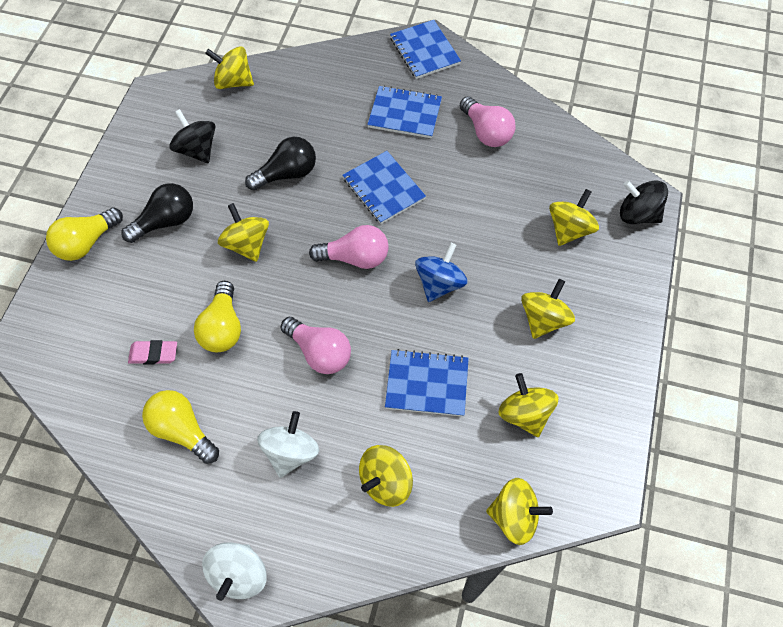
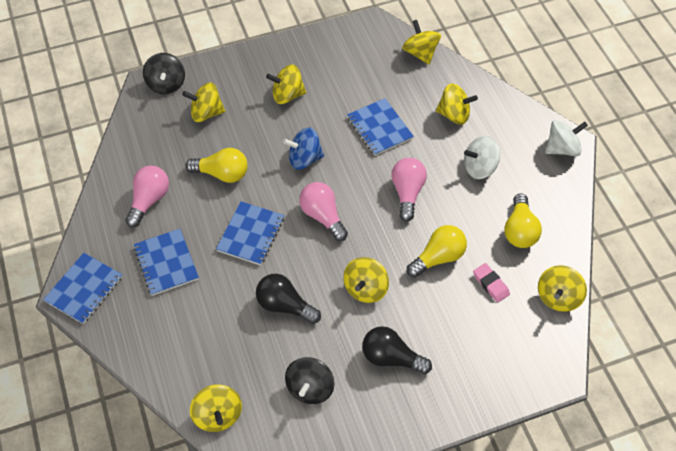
camera: 125 degrees left, 5 degrees down
yellow light bulb [46,207,123,261] -> yellow light bulb moved to [186,148,248,183]
yellow spinning top [498,373,559,437] -> yellow spinning top moved to [538,265,587,312]

